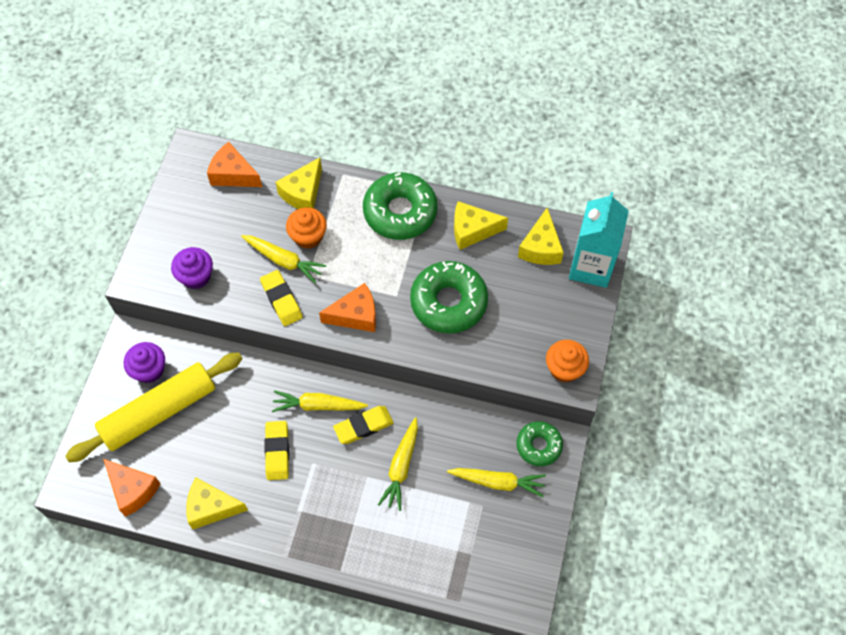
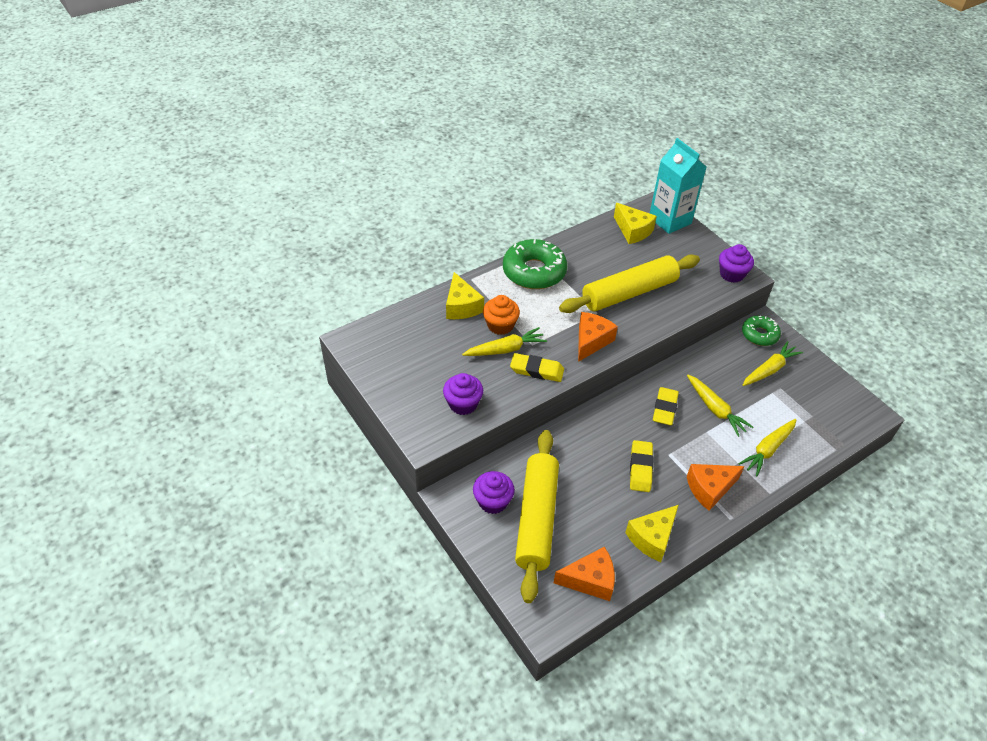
camera: 50 degrees left, 15 degrees down
orange cheese [207,142,262,187] -> orange cheese moved to [687,464,745,511]
yellow eraser [265,421,289,480] -> yellow eraser turned 60 degrees clockwise [630,440,653,492]
yellow carrot [272,390,368,412] -> yellow carrot moved to [739,419,797,477]
green donut [410,261,488,334] -> yellow rolling pin [559,255,700,313]
yellow cheese [454,201,508,250] -> none
orange cupcake [546,340,589,383] -> purple cupcake [719,244,754,283]

